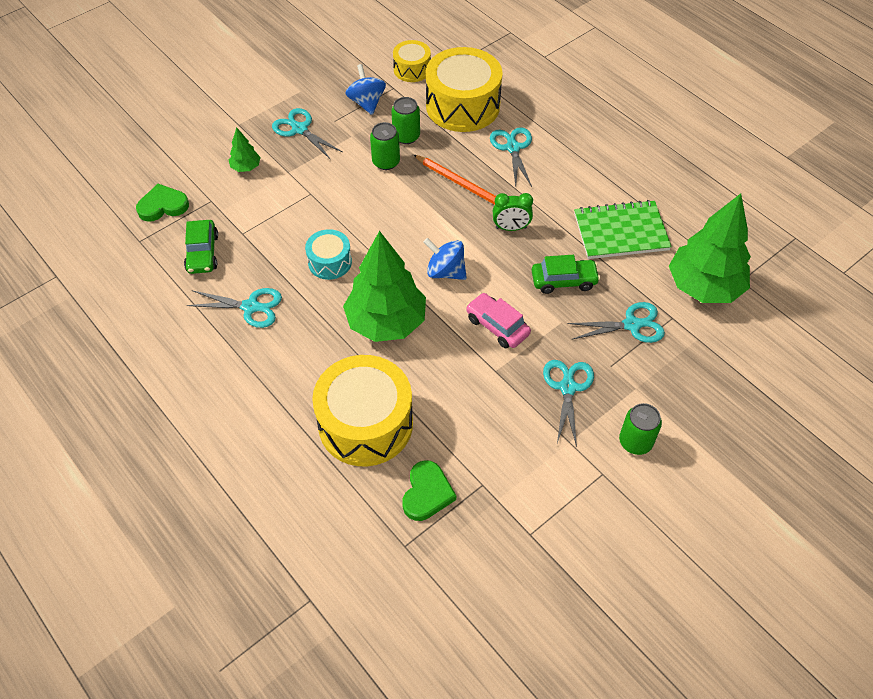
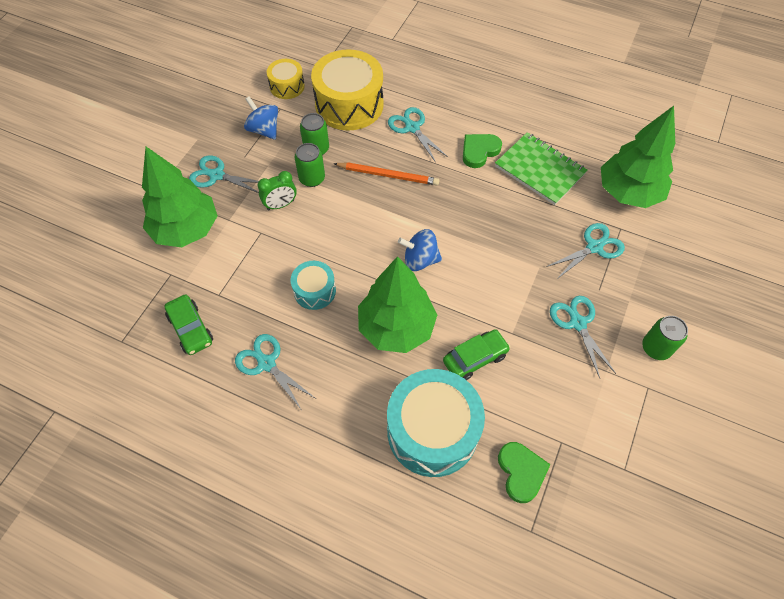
camera: 25 degrees left, 5 degrees up
green heart [136,184,189,222] -> green heart moved to [463,134,502,168]
turquoise scissors [187,288,282,328] -> turquoise scissors turned 120 degrees counterclockwise [235,334,315,409]
green tree [229,127,261,172] -> green tree [142,147,217,247], size x2.29
yellow drum [312,355,413,466] -> turquoise drum [387,369,485,477]
pink car [466,293,531,349] -> none
green clock [493,193,533,231] -> green clock moved to [257,171,297,210]
green car [532,255,600,294] -> green car moved to [443,329,511,380]
green notebook [574,200,672,259] -> green notebook turned 75 degrees clockwise [495,132,588,205]

